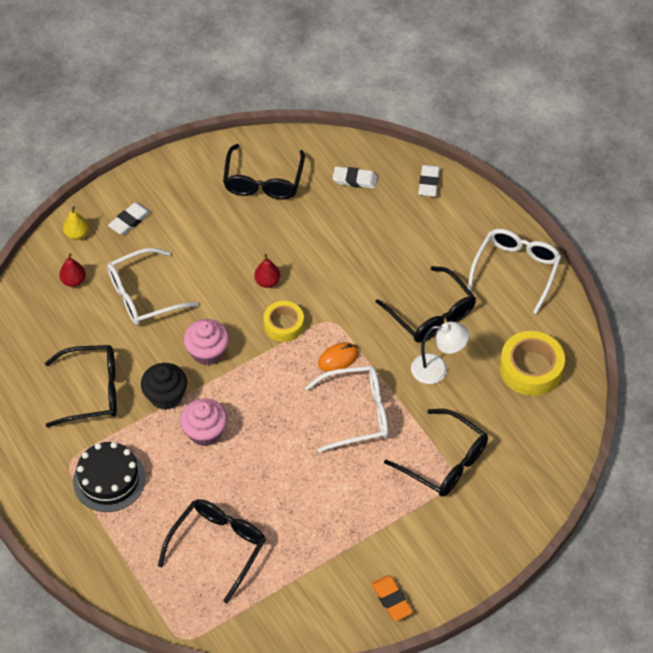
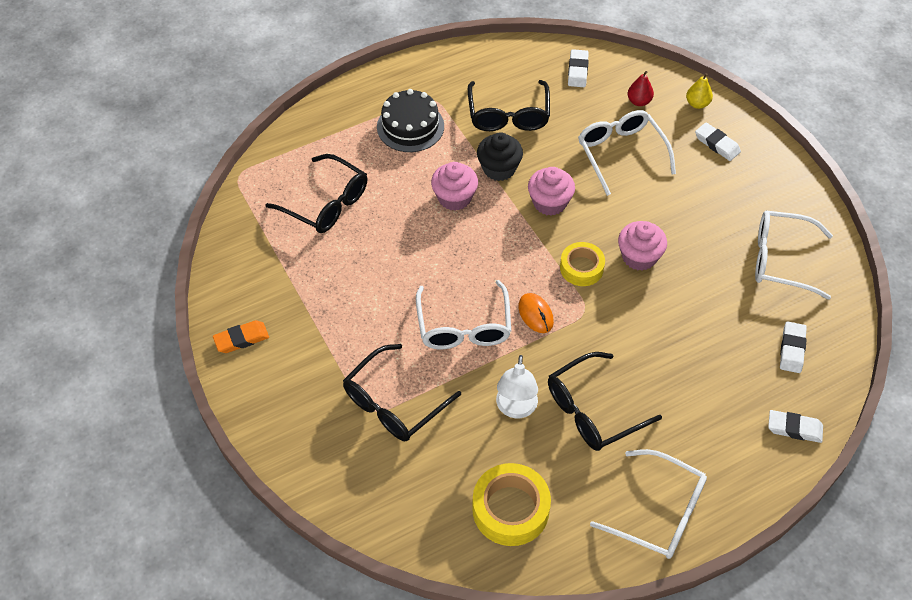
camera: 95 degrees right, 0 degrees up
black glasses [223,144,305,200] -> white glasses [755,210,833,300]
red pear [254,254,280,288] -> pink cupcake [618,221,667,271]
none -> white eraser [568,49,589,87]

